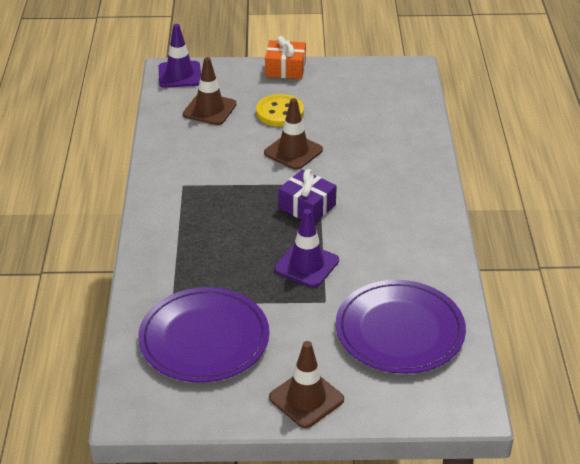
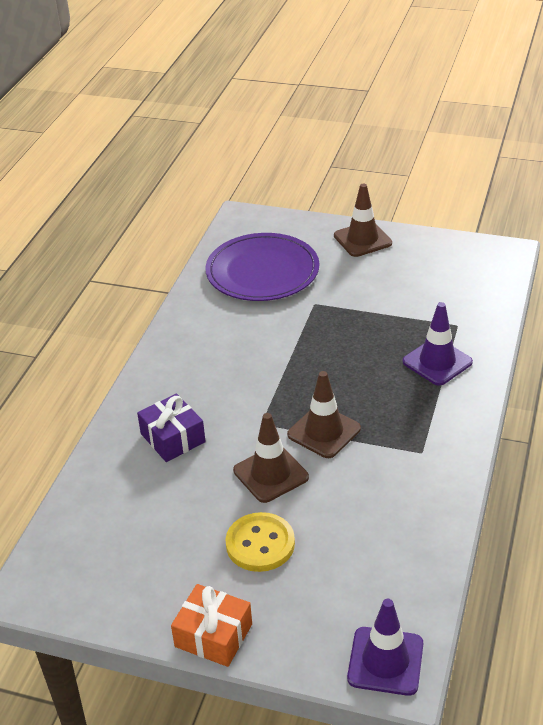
camera: 160 degrees left, 0 degrees up
purple plate [138,287,269,383] -> none
brown traffic cone [183,57,237,125] -> brown traffic cone moved to [287,371,361,458]
purple traffic cone [274,209,339,287] -> purple traffic cone moved to [403,302,473,386]
purple gift [278,169,337,224] -> purple gift moved to [137,394,206,462]

